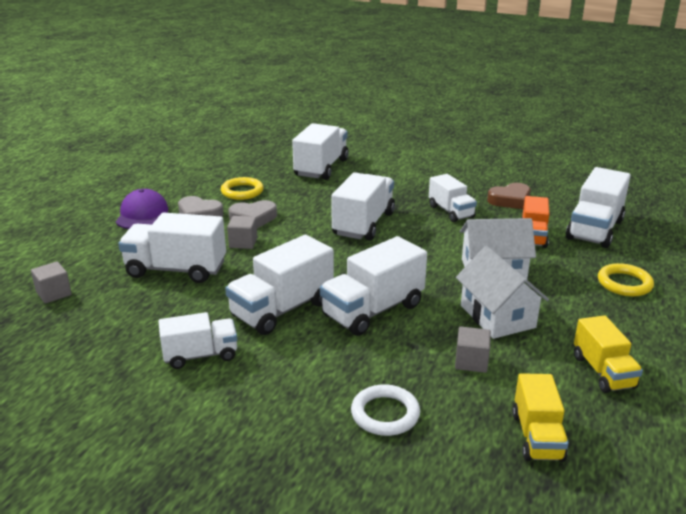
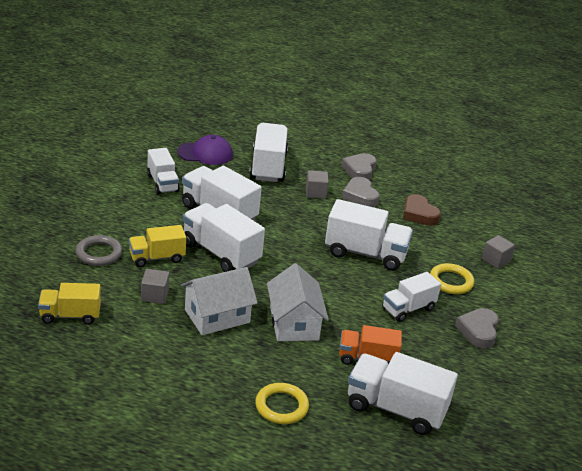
camera: 80 degrees right, 5 degrees up
grey cube [31,261,72,303] -> grey cube moved to [482,235,515,269]
purple cap [115,189,168,229] -> purple cap moved to [177,135,233,165]
yellow ring [221,177,264,200] -> yellow ring moved to [430,263,474,294]
white truck [292,123,349,180] -> none
white ring [351,384,420,436] -> grey ring [76,235,122,266]
brown heart [487,183,531,209] -> brown heart moved to [403,194,441,226]
yellow truck [574,315,643,393] -> yellow truck moved to [129,225,186,267]
none -> grey heart [455,308,499,349]

